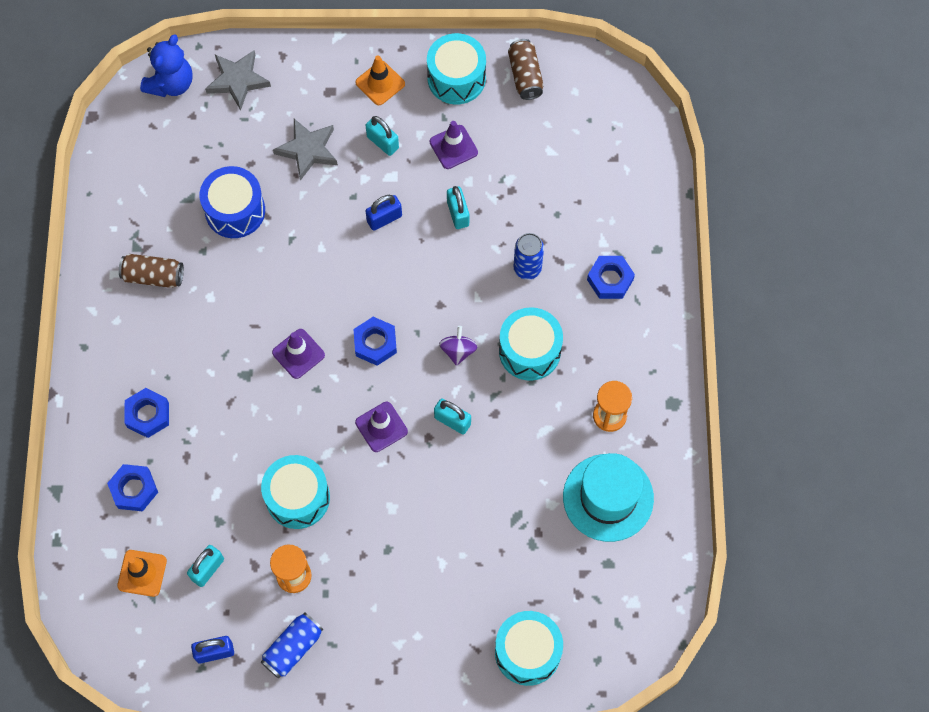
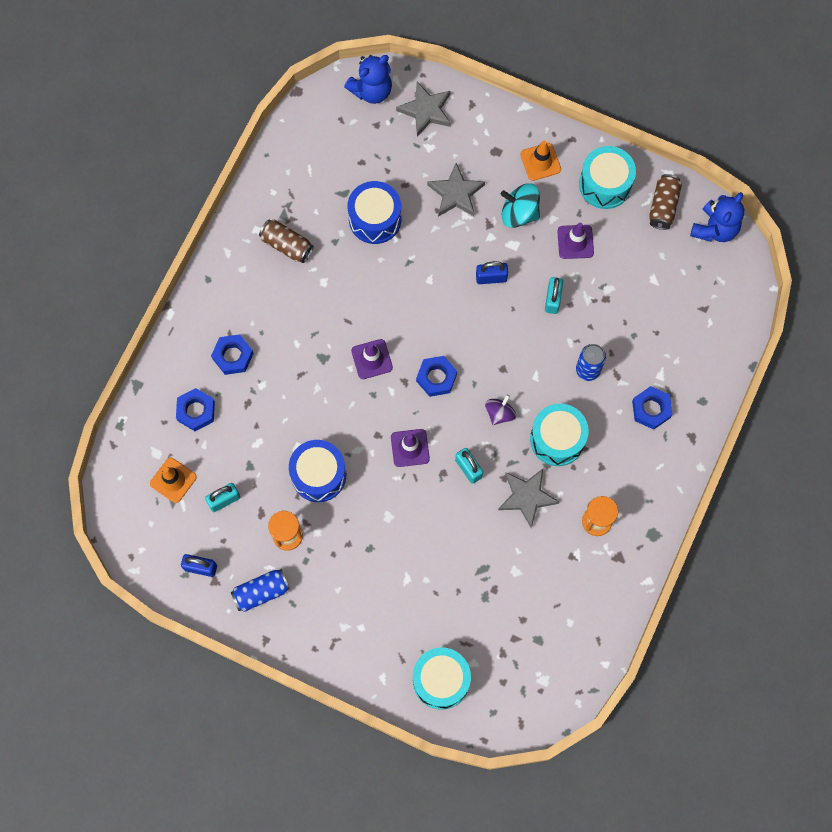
camera: 25 degrees right, 5 degrees up
turquoise drum [261,455,330,529] -> blue drum [289,440,346,502]
turquoise padlock [366,116,399,156] -> turquoise spinning top [501,183,540,228]
turquoise hat [563,453,654,542] -> none
none -> grey star [498,469,559,528]
none -> blue teddy bear [690,192,744,242]

